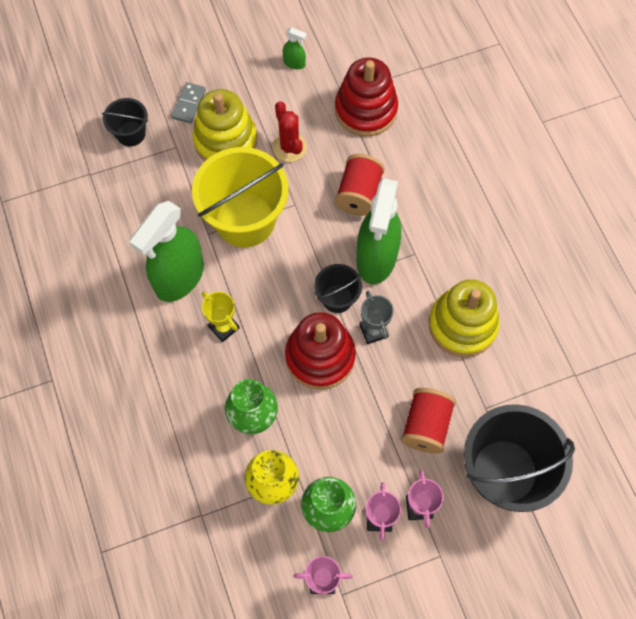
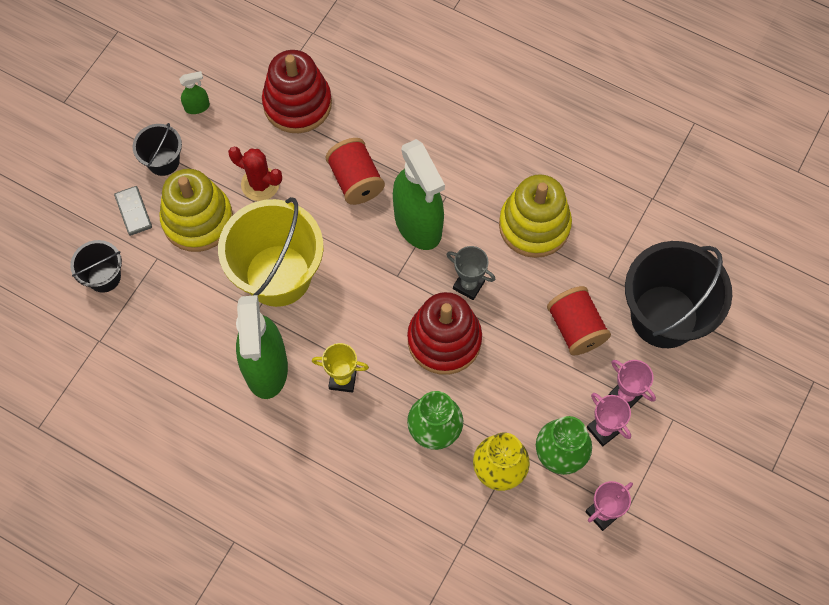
camera: 40 degrees left, 0 degrees up
black bucket [314,264,362,313] -> black bucket moved to [132,123,182,176]

